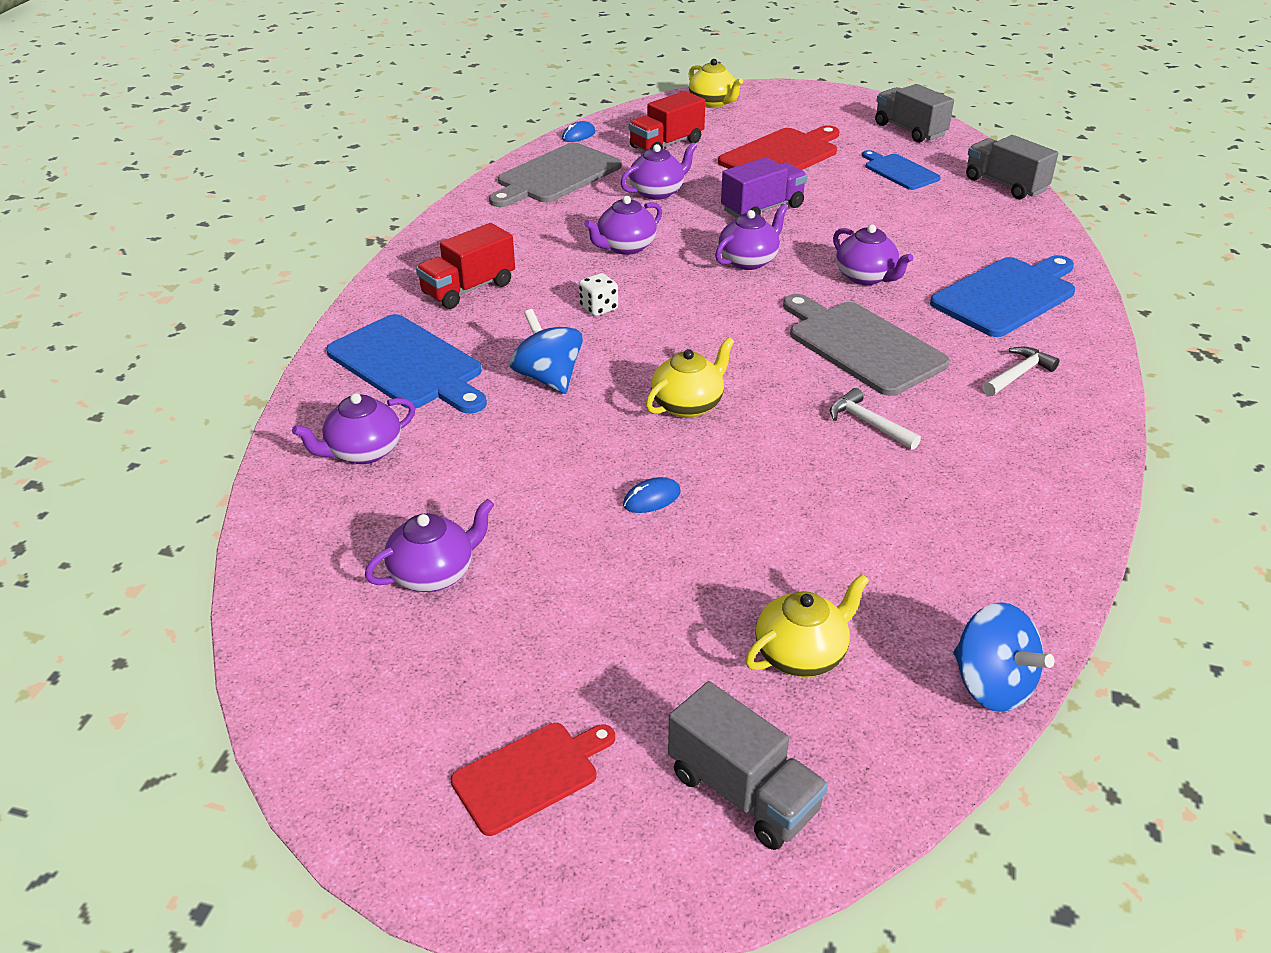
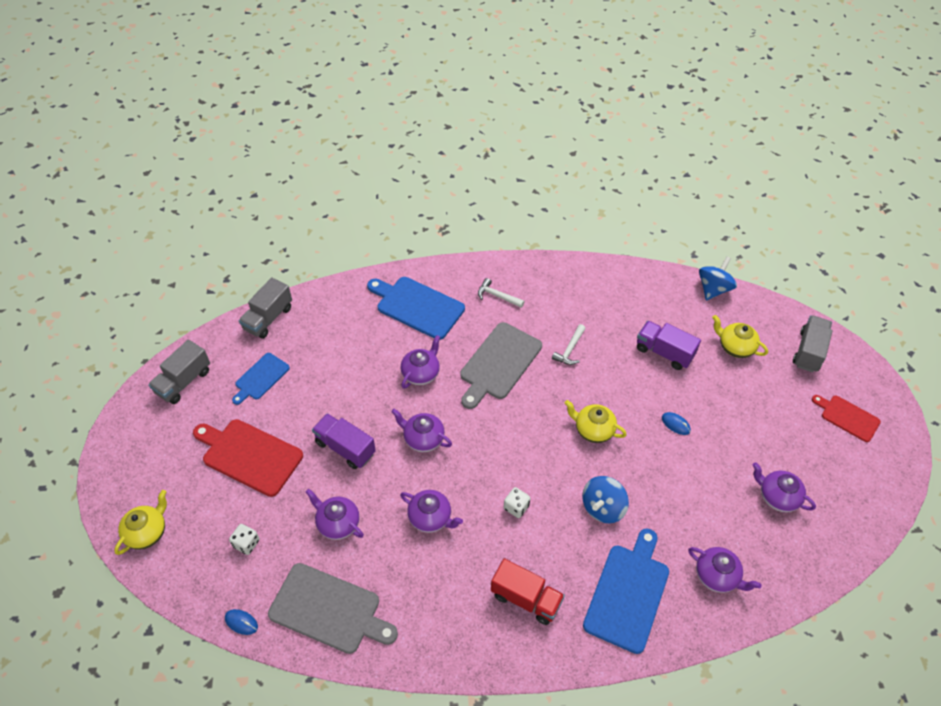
camera: 110 degrees left, 15 degrees up
red truck [629,91,705,151] -> white dice [229,524,260,555]
none -> purple truck [637,321,701,370]

